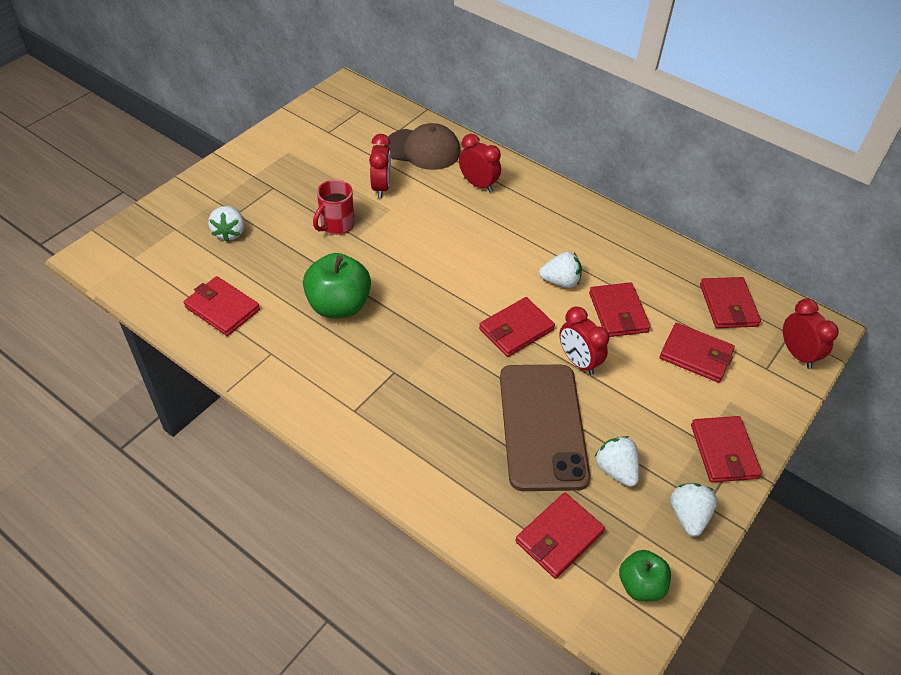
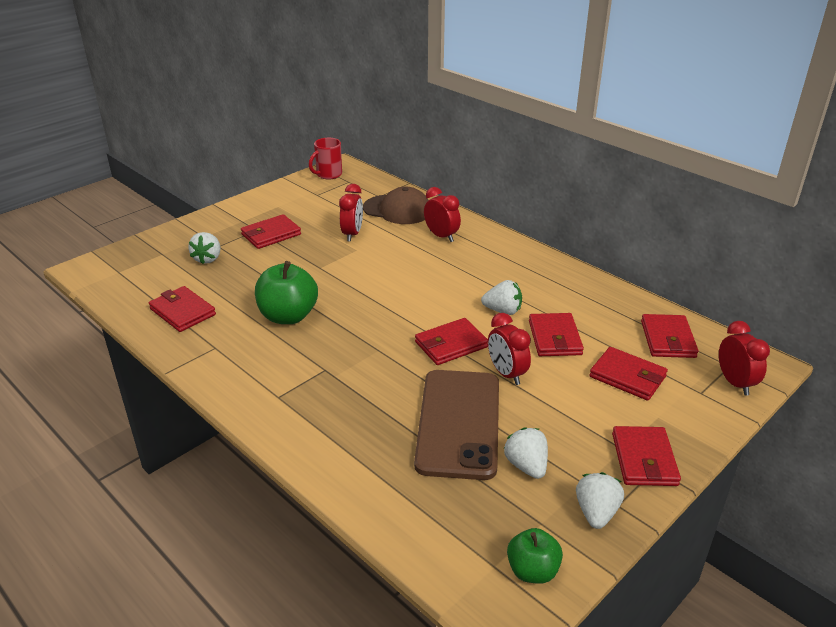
camera: 10 degrees right, 15 degrees down
red mug [313,180,354,235] -> red mug moved to [309,138,342,180]
red wallet [515,493,605,579] -> red wallet moved to [241,214,301,249]

